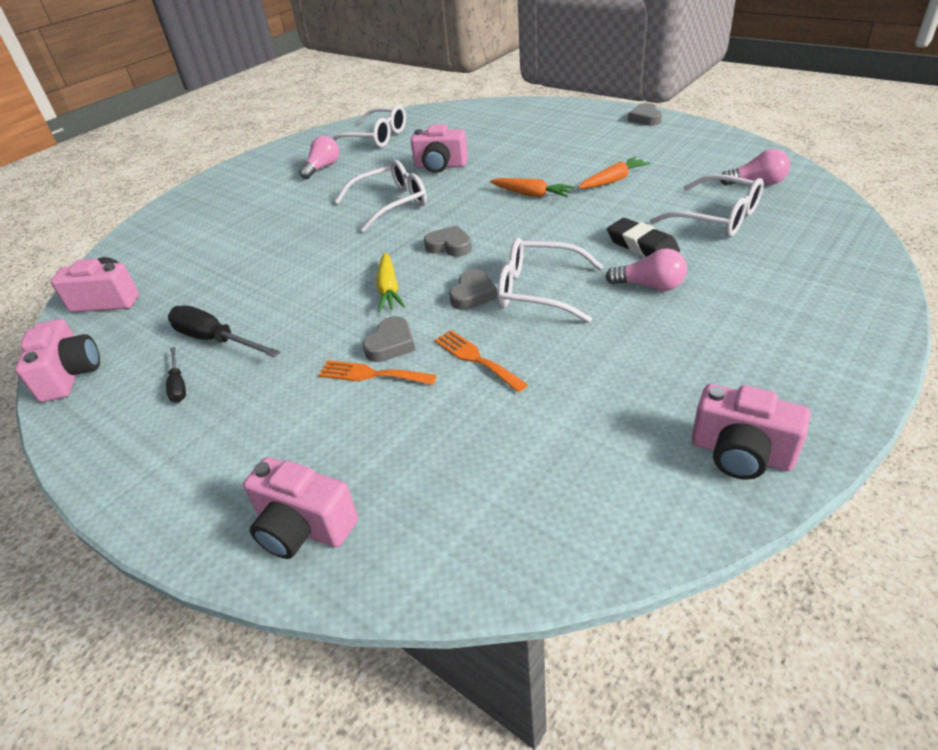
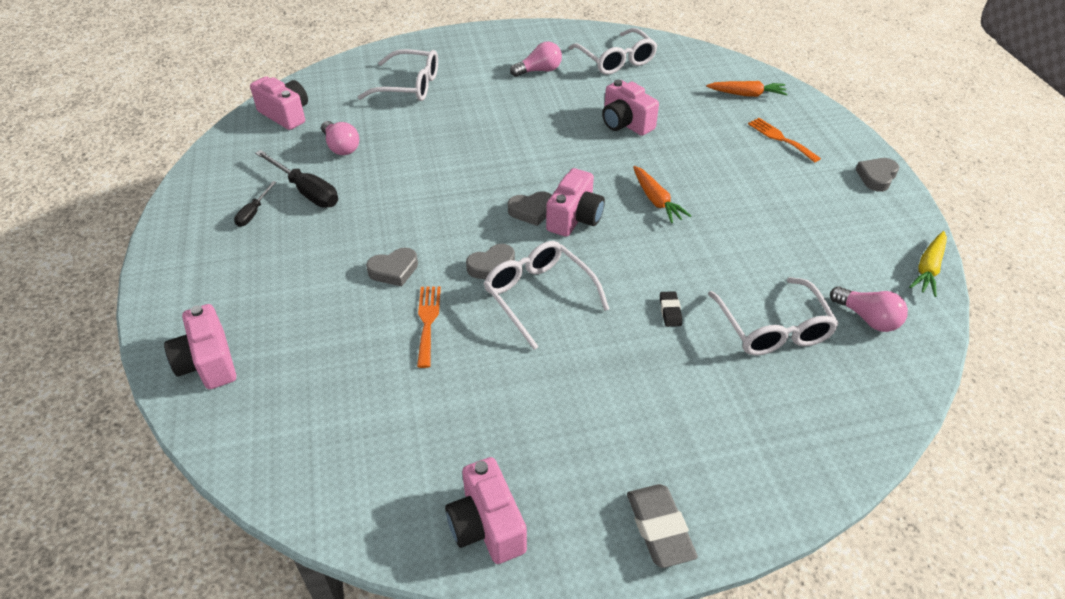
camera: 35 degrees right, 5 degrees up
pink camera [15,319,100,402] -> pink camera moved to [546,168,605,237]
black screwdriver [168,305,280,357] -> black screwdriver turned 150 degrees clockwise [255,150,338,208]
orange fork [318,360,437,385] -> orange fork moved to [748,118,821,163]
white glasses [335,160,427,232] -> white glasses moved to [358,49,438,101]
yellow carrot [376,253,405,312] -> yellow carrot moved to [909,231,947,297]
grey heart [424,225,472,257] -> grey heart turned 105 degrees clockwise [508,191,552,226]
orange carrot [578,157,650,189] -> orange carrot moved to [706,81,788,97]
pink light bulb [605,249,687,291] -> pink light bulb moved to [321,121,359,155]
black eraser [607,218,680,257] -> black eraser [660,291,682,327], size x0.54
none -> grey eraser [627,484,698,568]

